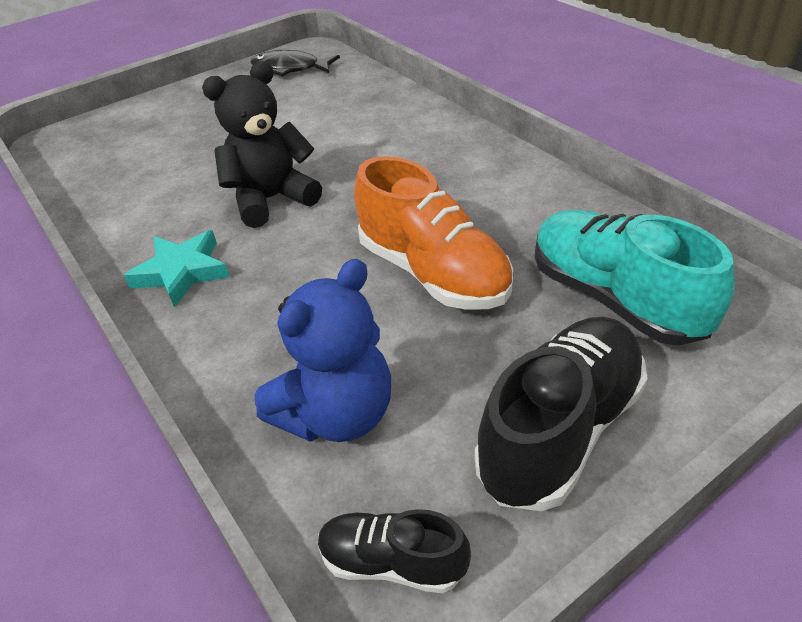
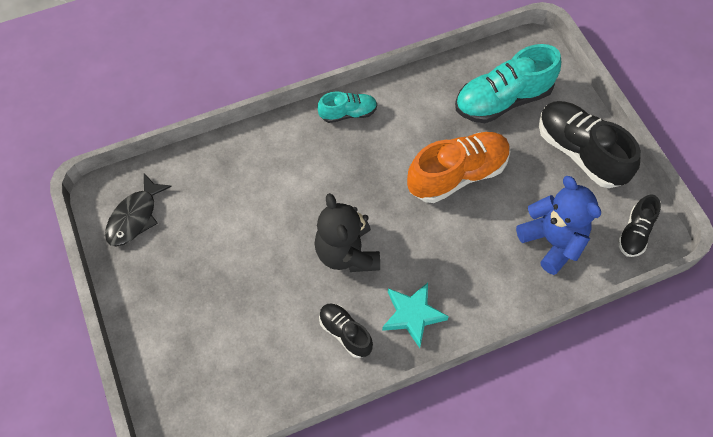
camera: 80 degrees left, 20 degrees up
none -> turquoise shoe [318,92,377,123]
none -> black shoe [319,303,373,358]

